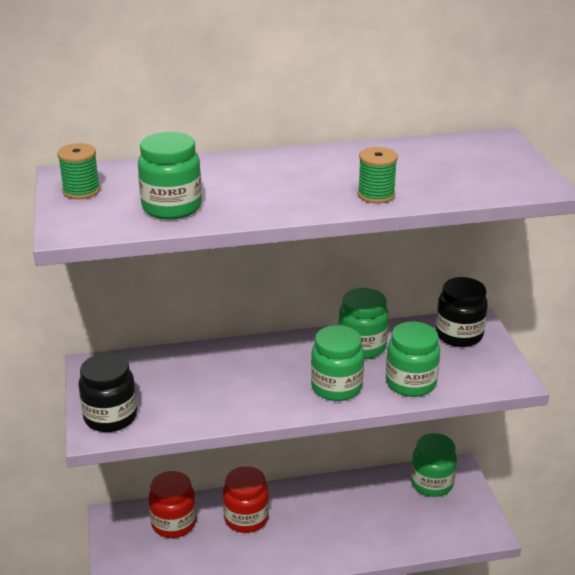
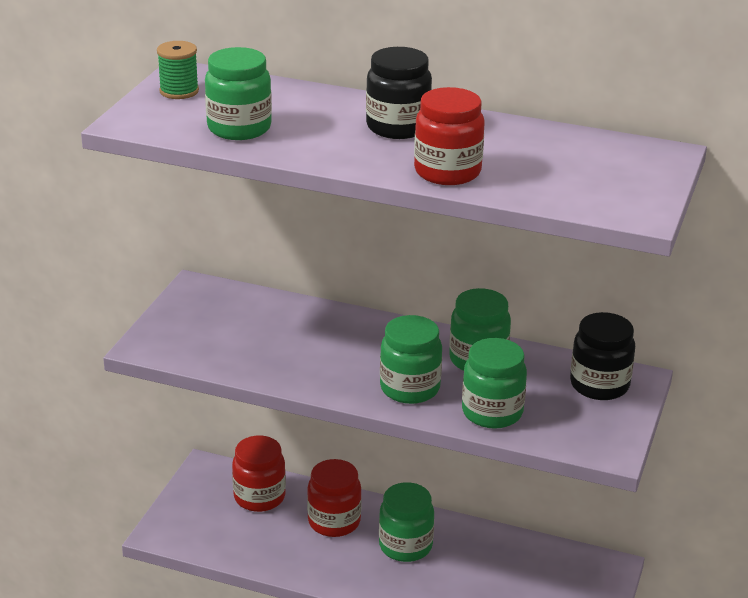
camera: 30 degrees right, 0 degrees up
black jar [78,353,137,432] -> black jar moved to [366,47,432,139]
green spool [358,147,398,204] -> red jar [414,87,485,185]
green jar [411,433,457,497] -> green jar moved to [379,482,434,562]

